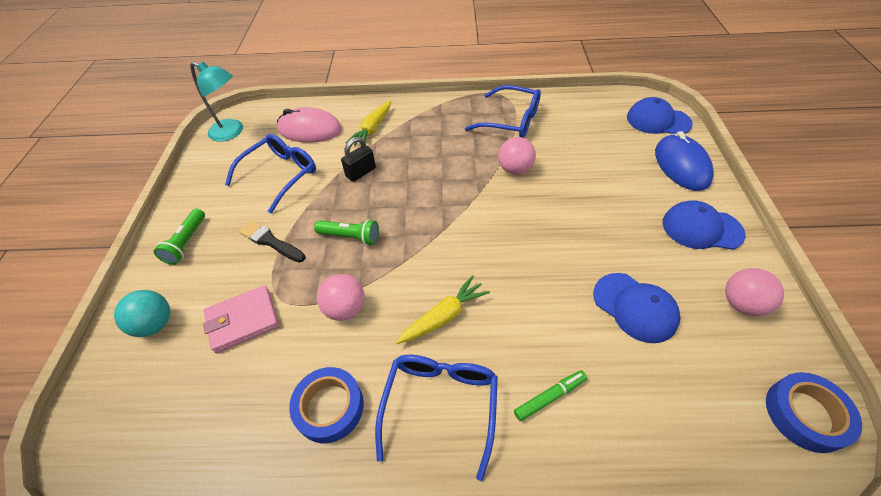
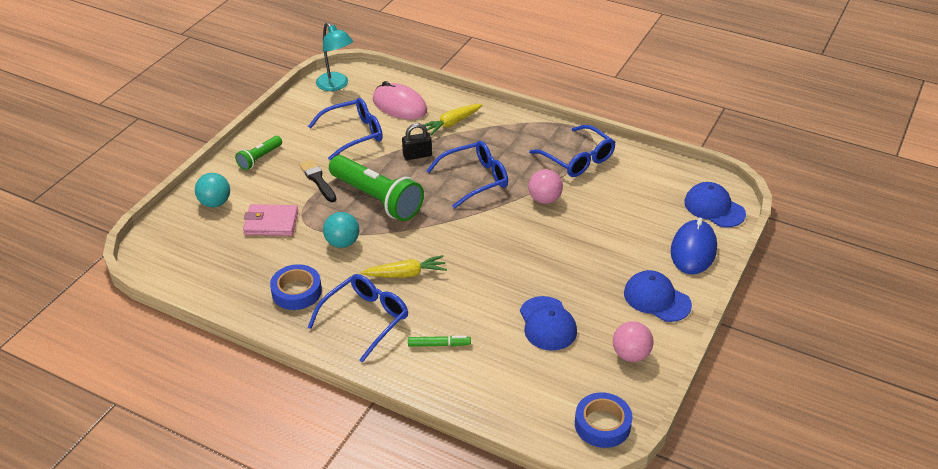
camera: 25 degrees right, 10 degrees down
green flashlight [314,219,379,245] -> green flashlight [329,155,424,221], size x1.99
pink ball [317,274,365,321] -> turquoise ball [323,212,359,248]
none -> blue glasses [427,141,508,209]

